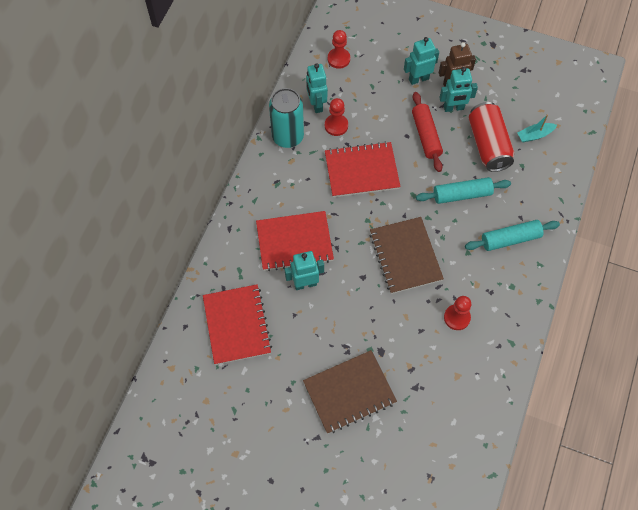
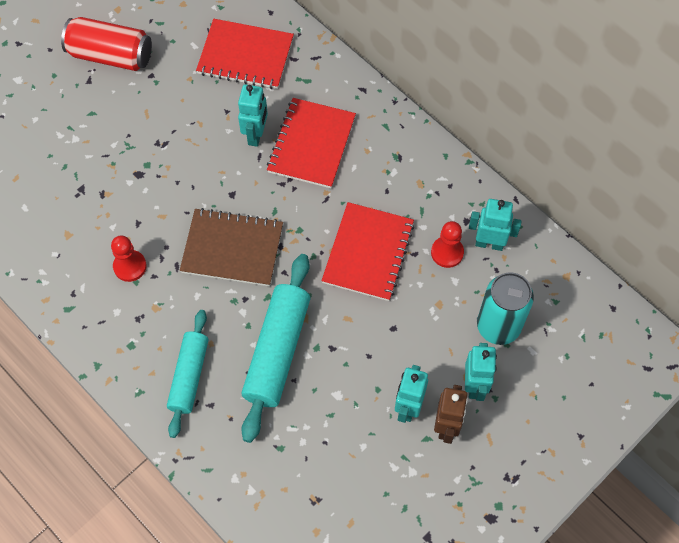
camera: 115 degrees right, 0 degrees up
turquoise can [269,88,304,148] -> turquoise can moved to [477,272,534,345]
brown notebook [303,350,397,434] -> none
red pawn [328,30,350,69] -> none
red rolling pin [412,92,443,172] -> none
turquoise rolling pin [416,177,511,204] -> turquoise rolling pin [241,254,310,443], size x1.52
red can [469,102,514,172] -> red can moved to [61,17,152,71]
turquoise boat [517,114,557,143] -> none

